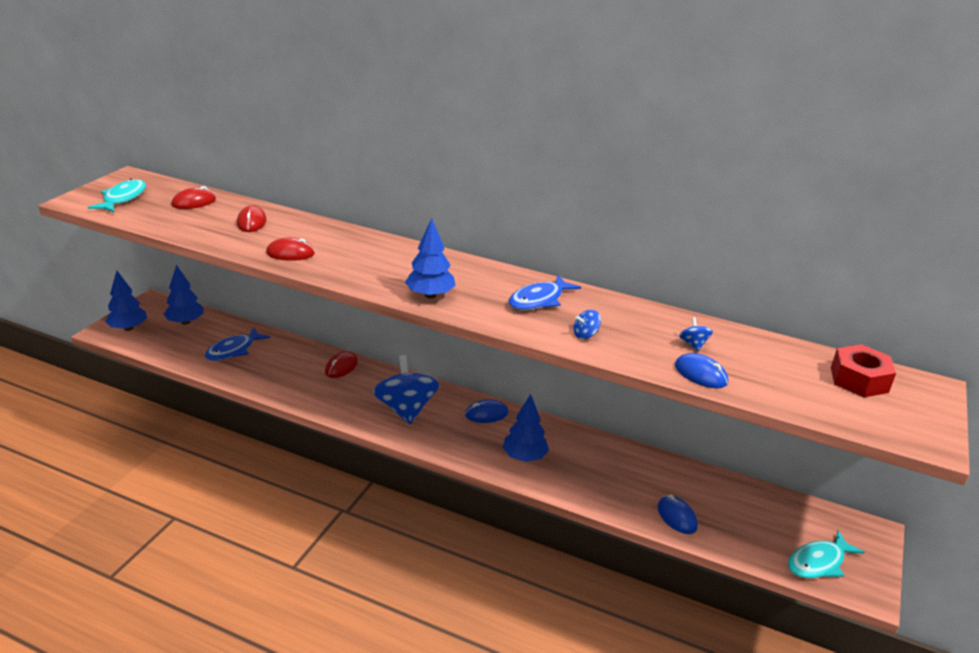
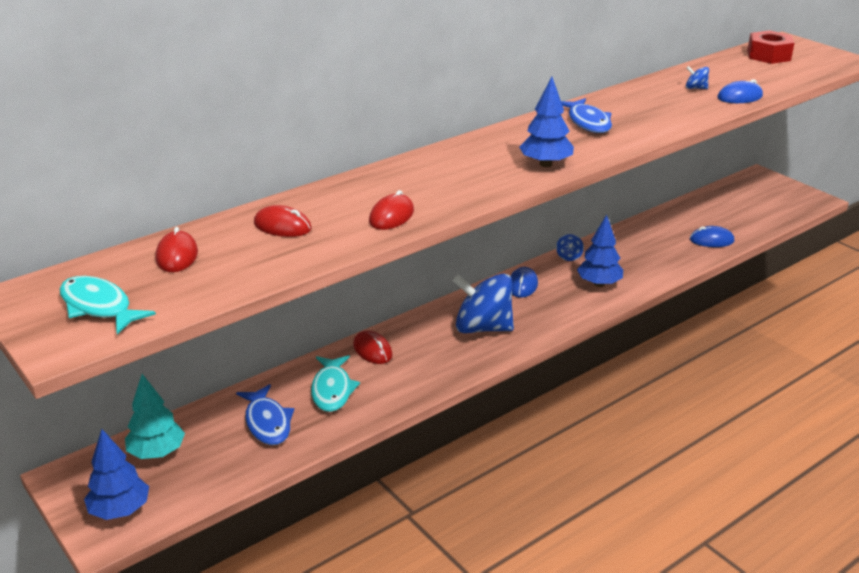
camera: 60 degrees left, 0 degrees up
blue tree [164,265,204,325] -> turquoise tree [125,374,185,459]
blue spinning top [573,309,601,339] -> blue spinning top moved to [556,234,584,261]
turquoise fish [788,531,865,578] -> turquoise fish moved to [311,355,360,412]

